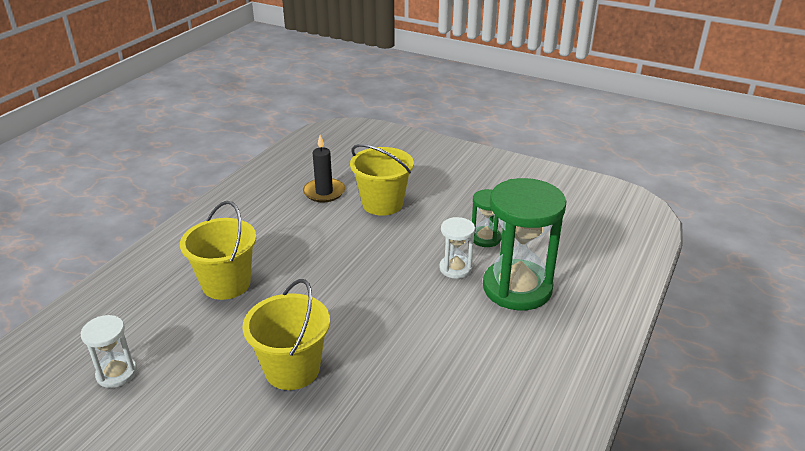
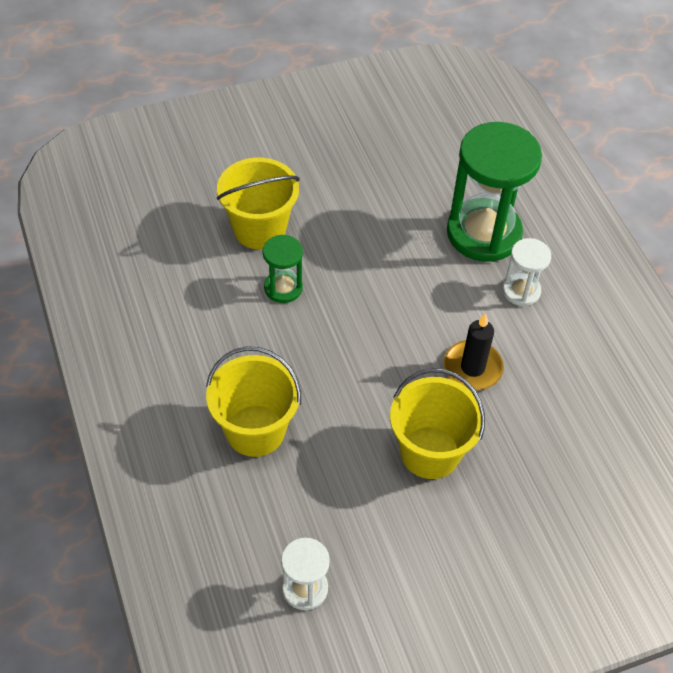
camera: 50 degrees left, 20 degrees up
black candle [303,135,345,202] -> black candle moved to [444,313,504,390]
white hourglass [439,217,475,279] -> white hourglass moved to [503,238,551,306]
green hourglass [472,189,502,247] -> green hourglass moved to [263,235,303,303]

